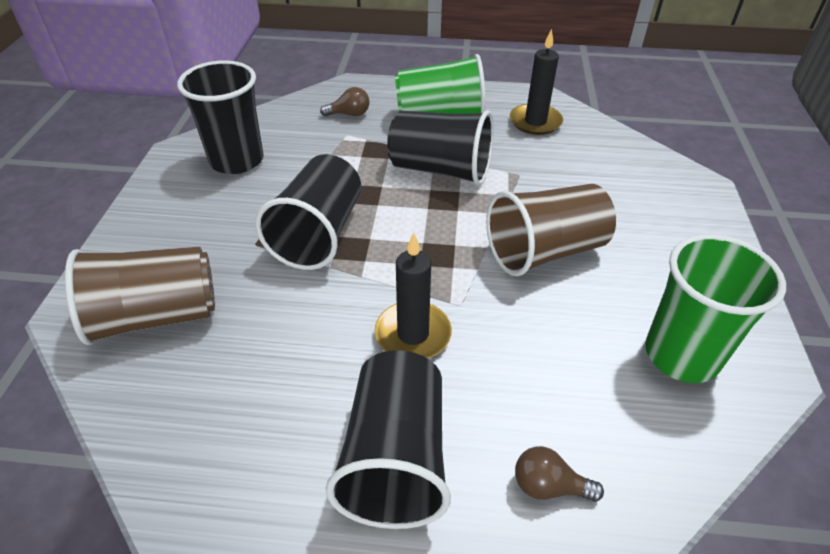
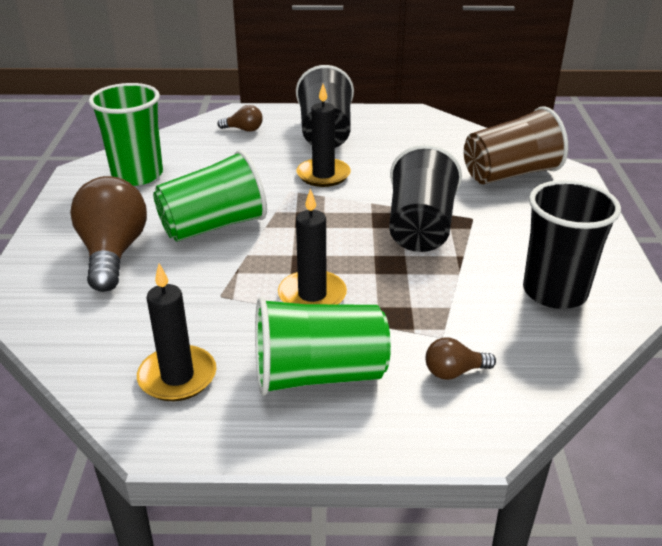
camera: 175 degrees right, 10 degrees down
black cup [387,110,494,186] -> black candle [278,188,347,304]
brown cup [486,184,616,276] -> green cup [153,150,267,242]
none -> brown light bulb [70,176,147,292]

